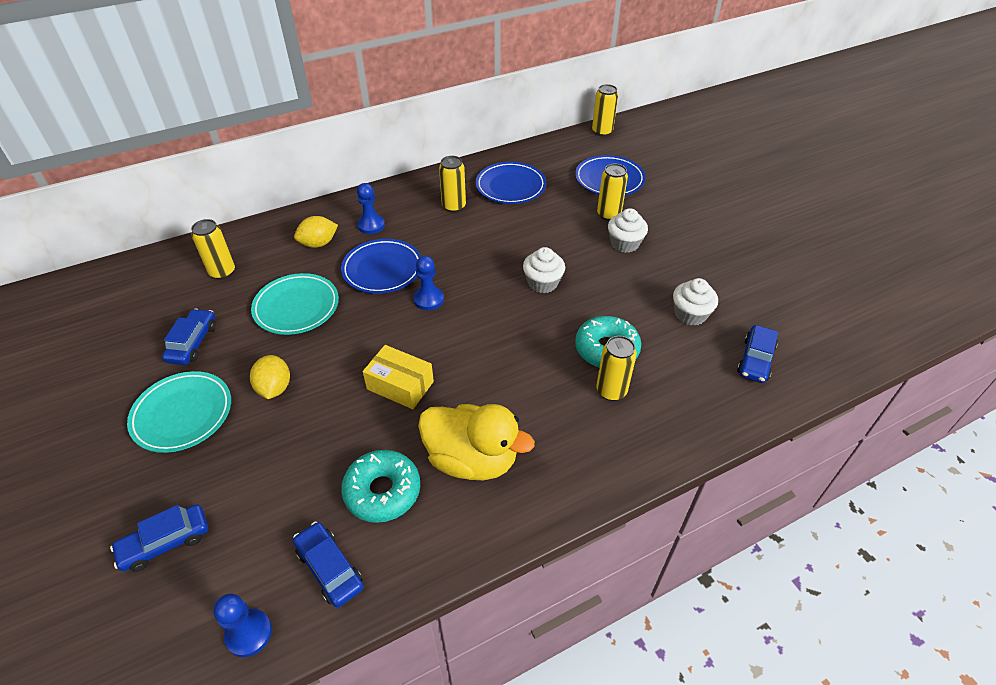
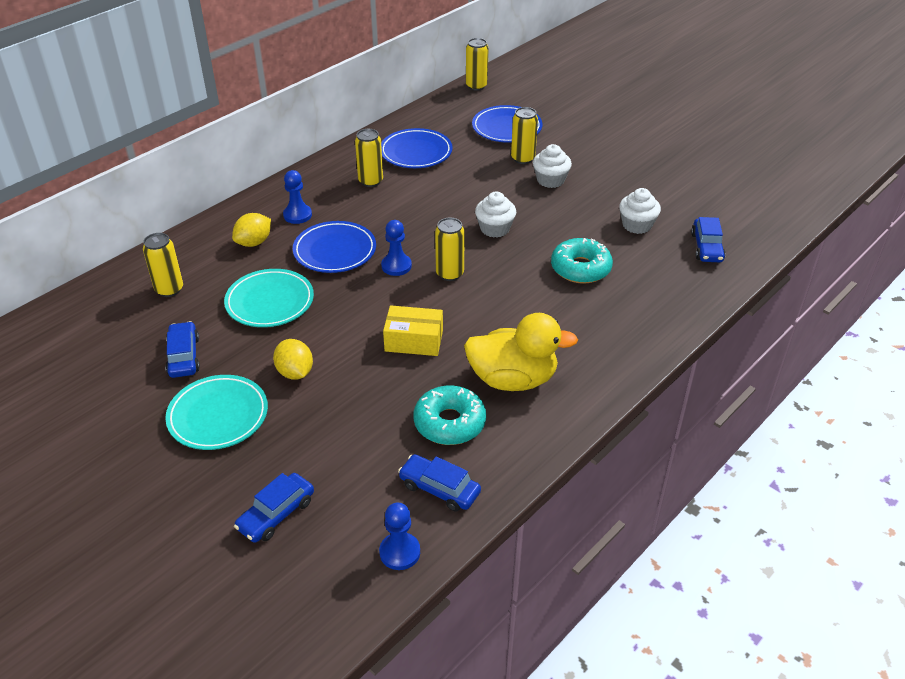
camera: 20 degrees left, 5 degrees down
yellow can [596,336,637,401] -> yellow can moved to [435,218,465,281]

